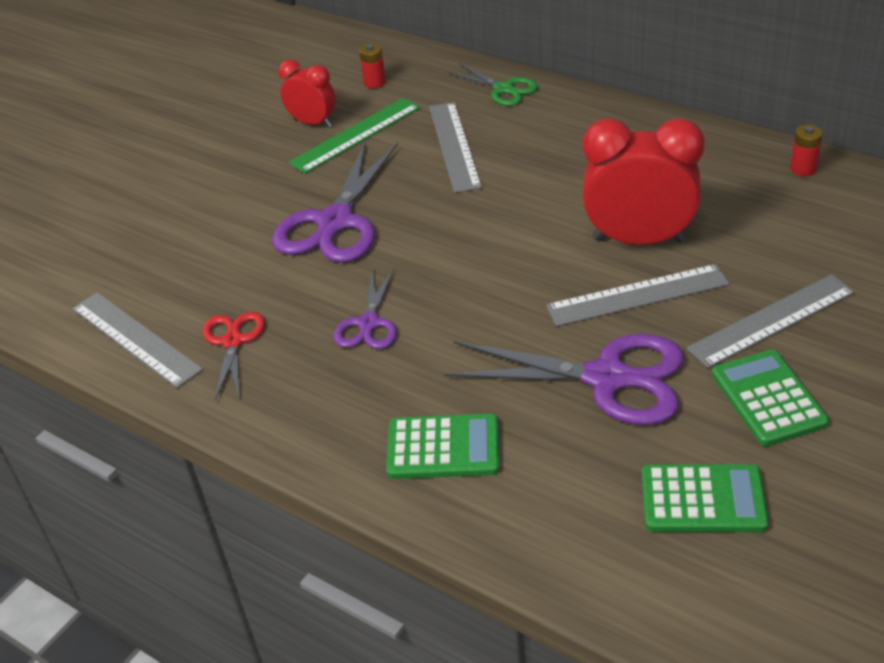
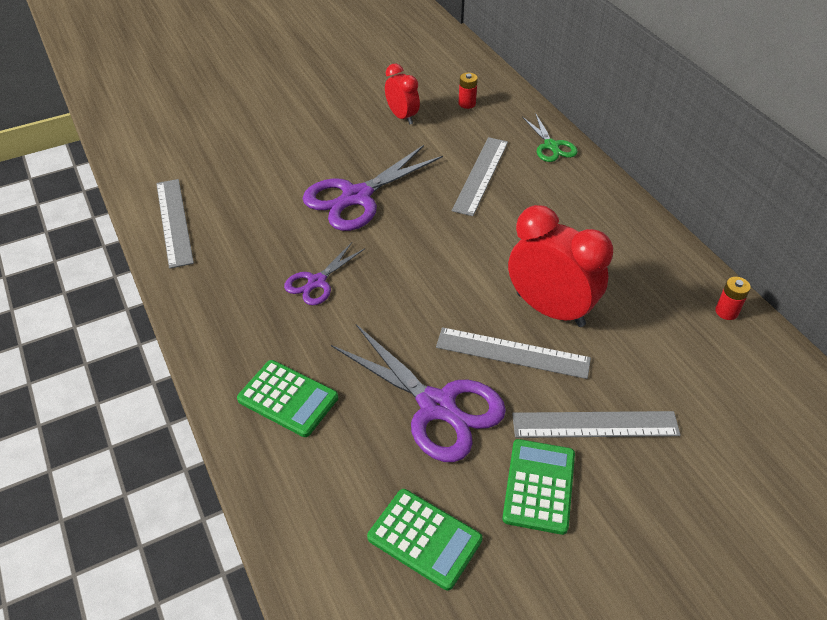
camera: 25 degrees right, 5 degrees up
red scissors [203,311,265,400] -> none
green ruler [289,98,420,174] -> none

